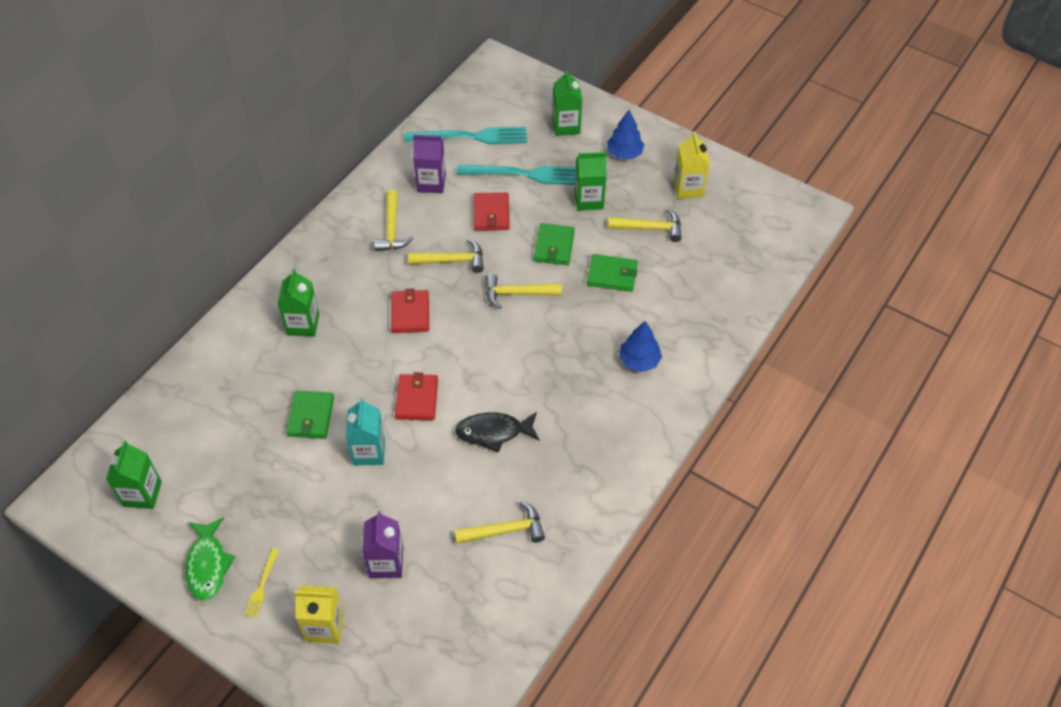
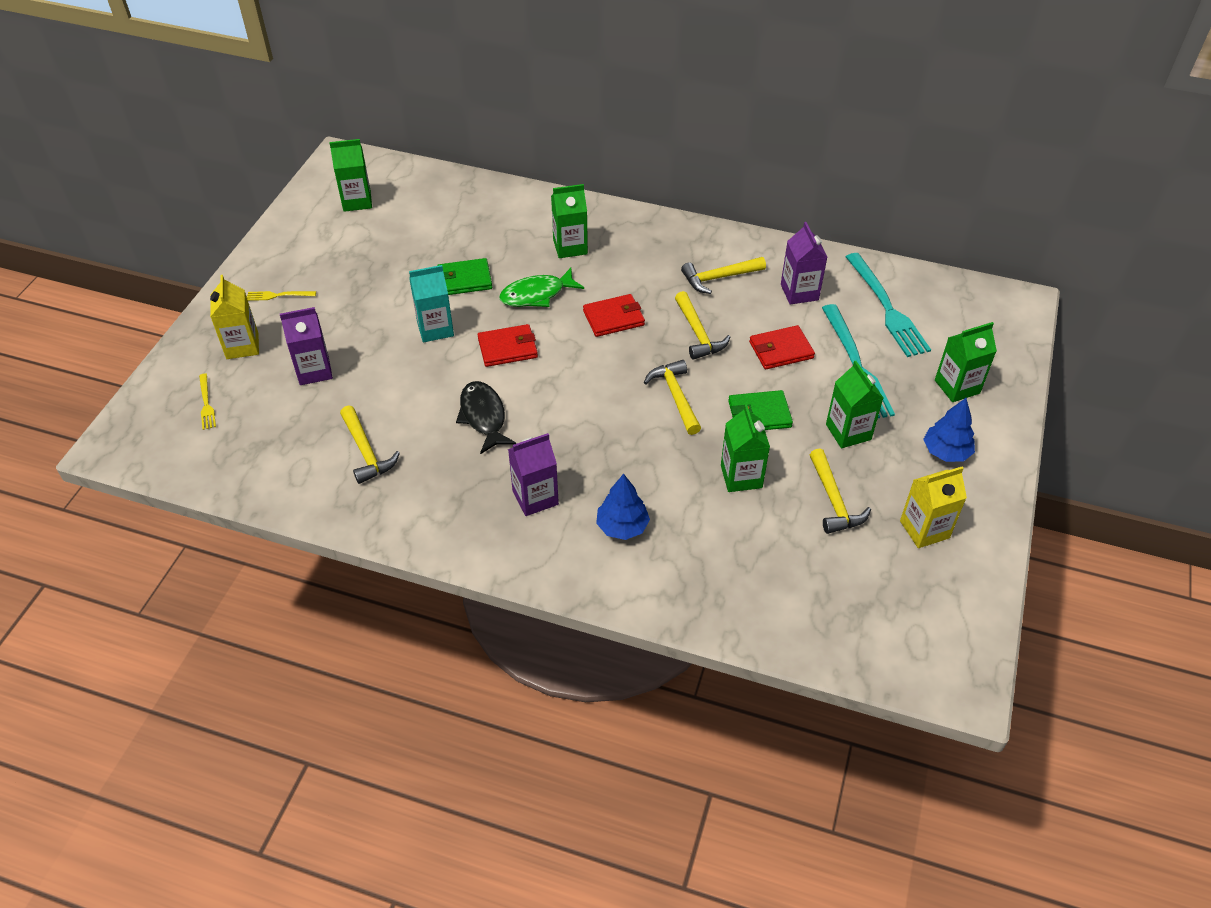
camera: 75 degrees right, 5 degrees down
green fish [185,517,235,601] -> green fish moved to [499,268,584,307]
green wallet [587,254,638,292] -> green carton [721,404,770,492]
none -> yellow fork [199,374,216,430]
none -> purple carton [508,433,559,516]

